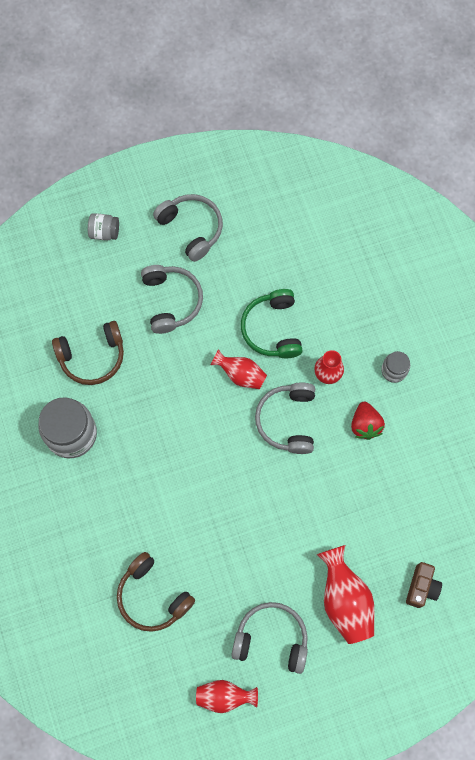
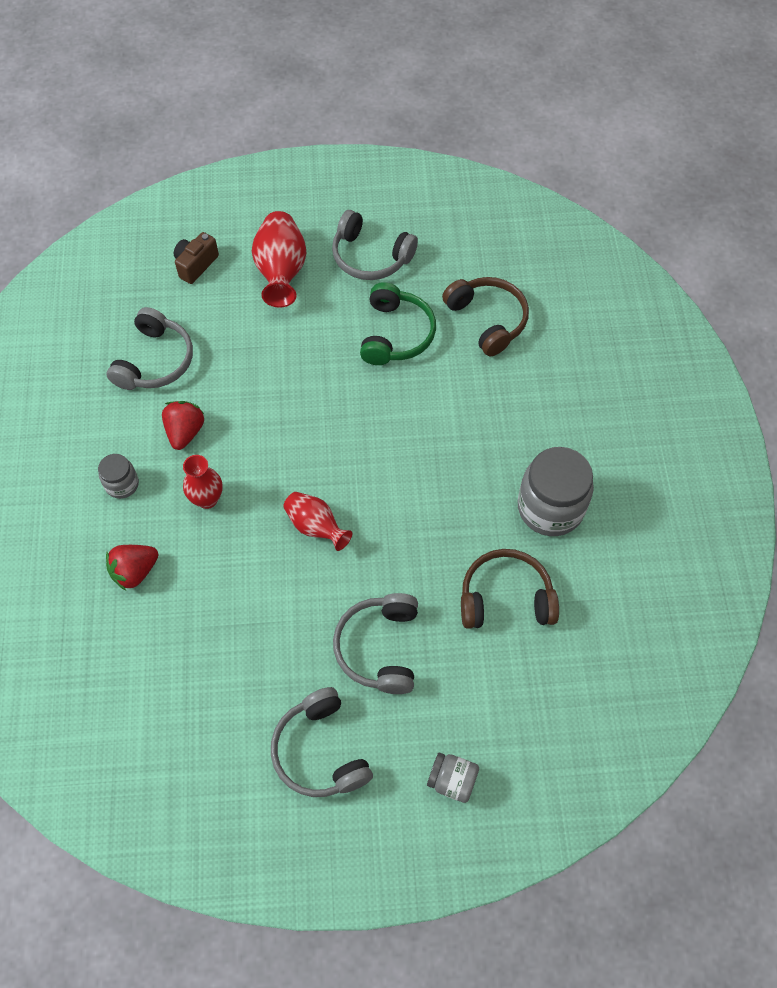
camera: 165 degrees left, 10 degrees down
red vase [196,680,258,713] -> none
green headphones [241,289,303,358] -> green headphones moved to [360,282,436,365]
grey headphones [255,382,315,454] -> grey headphones moved to [107,307,193,390]
none -> red strawberry [106,545,158,591]

